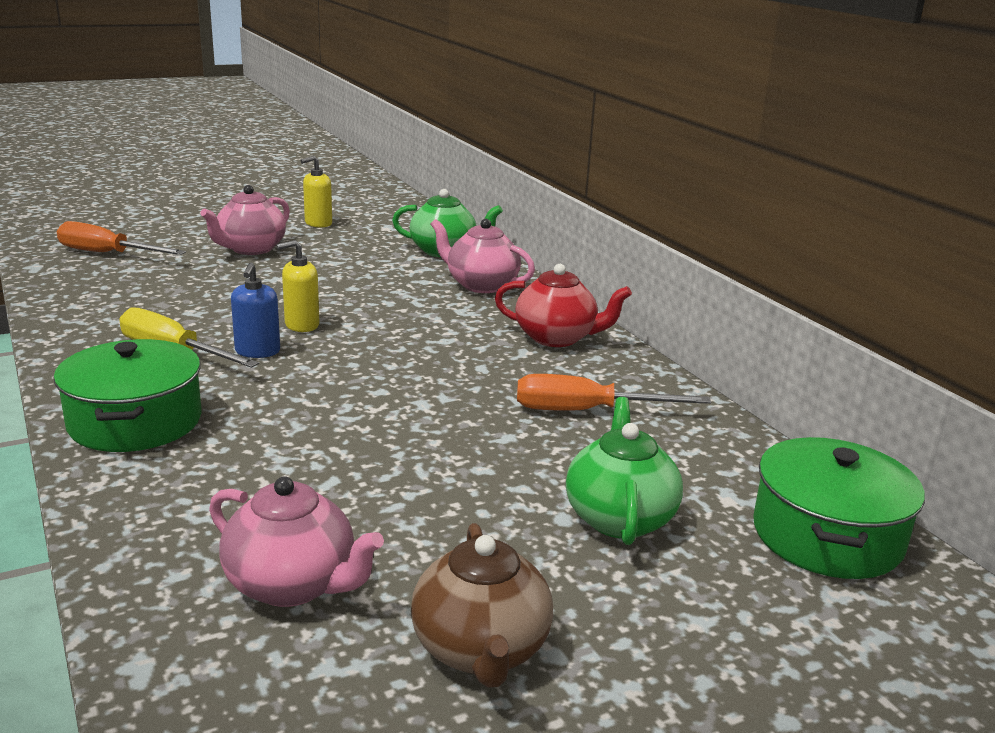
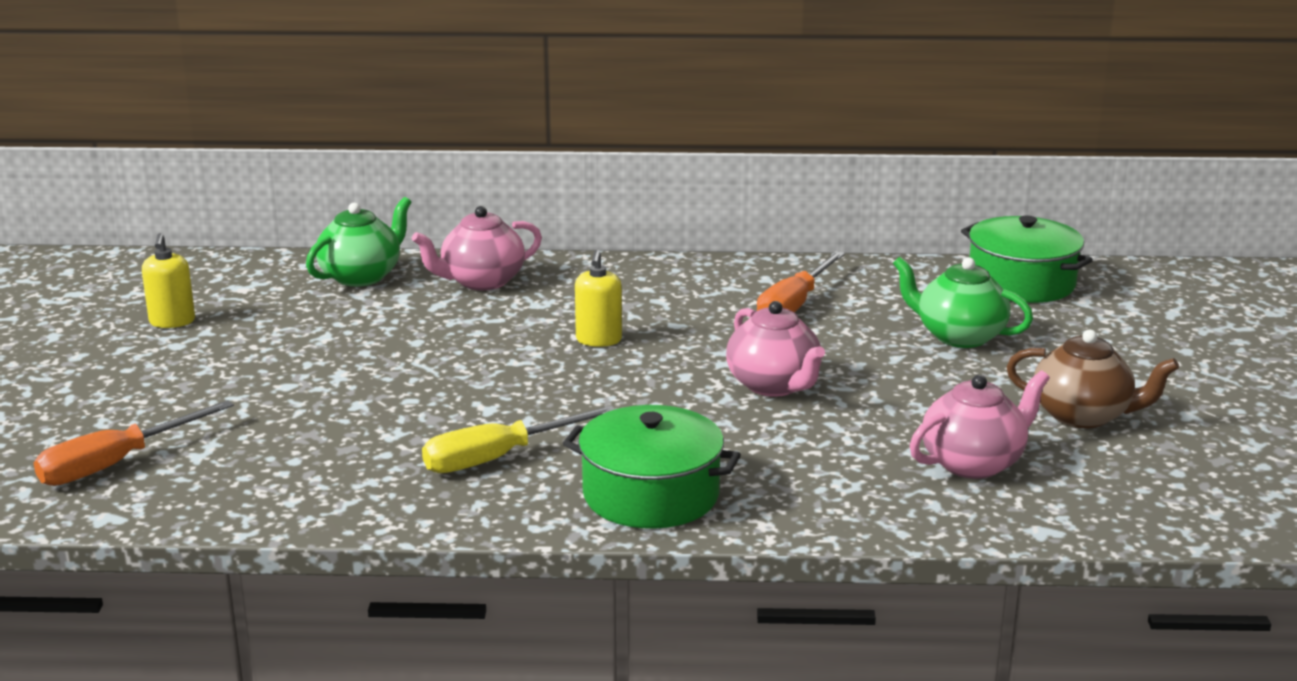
camera: 60 degrees left, 0 degrees up
pink teapot [200,185,290,255] -> pink teapot moved to [726,301,825,397]
blue soap dispenser [231,263,280,358] -> none
yellow soap dispenser [277,240,319,332] -> yellow soap dispenser moved to [575,250,622,347]
red teapot [495,264,632,347] -> none

